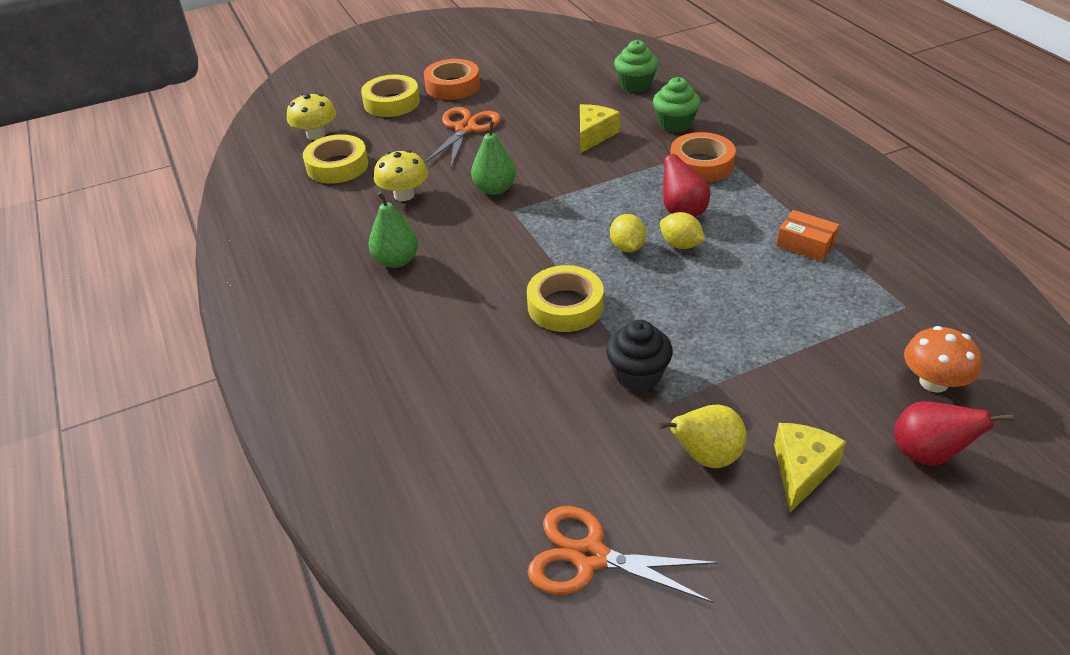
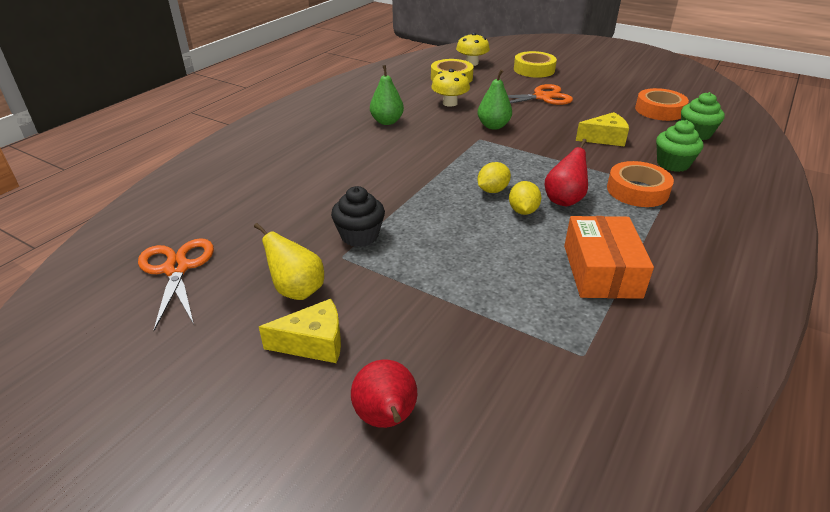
camera: 55 degrees right, 5 degrees down
orange tape [424,59,480,100] -> orange tape moved to [635,88,689,121]
yellow tape [527,265,604,332] -> none
orange box [776,210,840,261] -> orange box [564,216,654,299], size x1.68
orange mushroom [904,326,981,393] -> none

